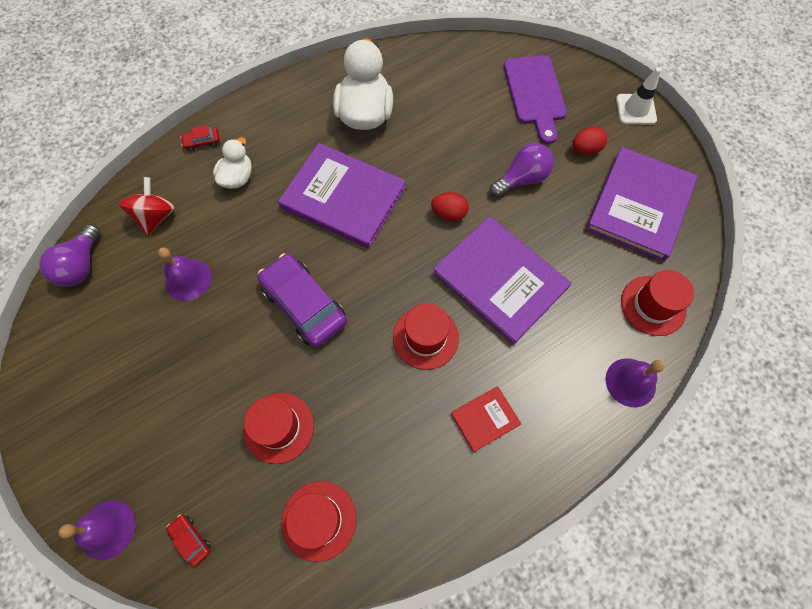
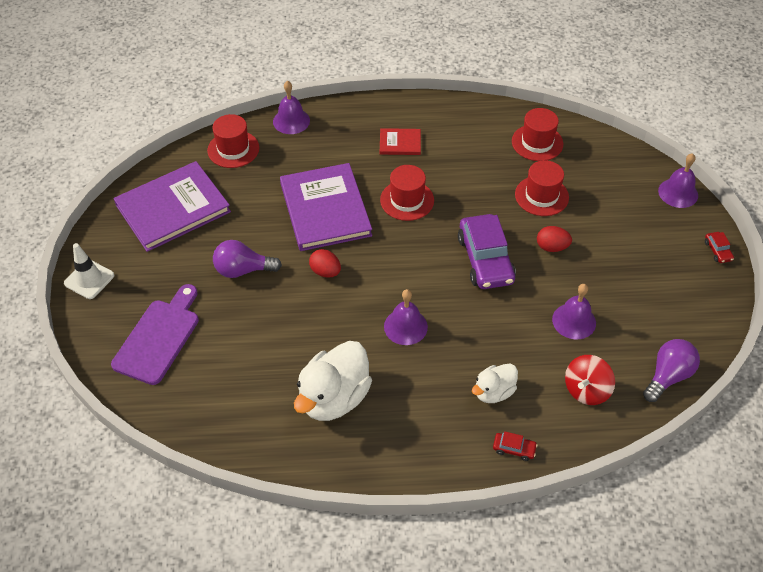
camera: 150 degrees left, 15 degrees down
red car [166,514,211,567] -> red car moved to [705,232,734,263]
purple book [278,143,406,249] -> purple bell [384,289,428,345]
red egg [572,127,608,155] -> red egg moved to [537,226,572,252]

